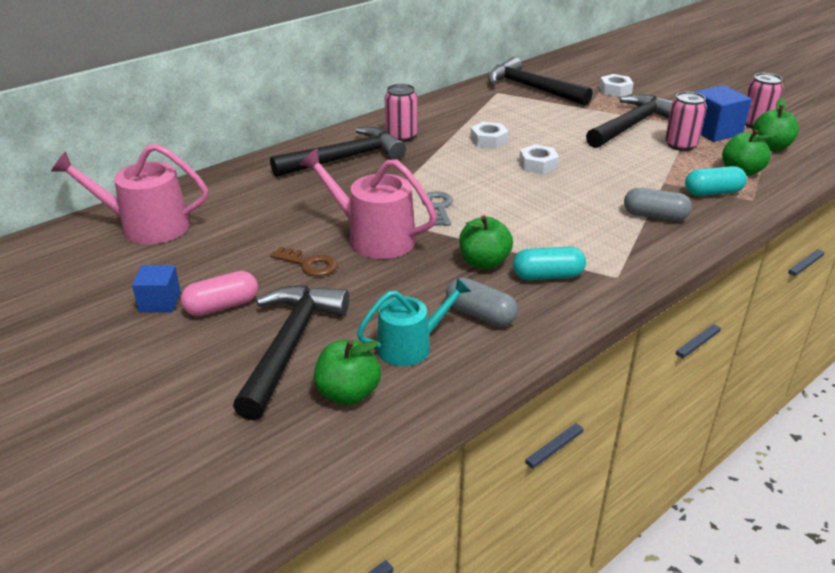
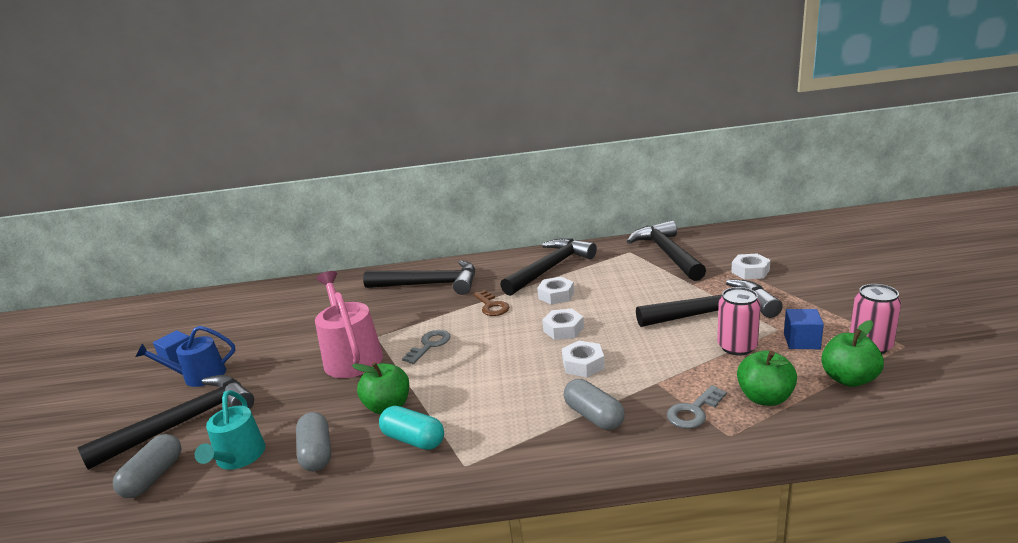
camera: 40 degrees right, 10 degrees down
pink watering can [51,143,208,244] -> none
pink capsule [181,271,258,316] -> blue watering can [135,326,235,387]
brown key [270,247,337,276] -> brown key moved to [474,290,509,316]
green apple [314,340,381,405] -> grey capsule [113,434,181,498]
turquoise watering can [357,278,471,366] -> turquoise watering can turned 75 degrees clockwise [195,390,266,470]
pink can [385,84,418,142] -> none
turquoise capsule [685,166,747,196] -> grey key [667,385,727,429]
blue cube [695,85,752,142] -> blue cube [784,309,824,349], size x0.63
none -> black hammer [501,238,597,296]
none -> white nut [562,341,605,377]

